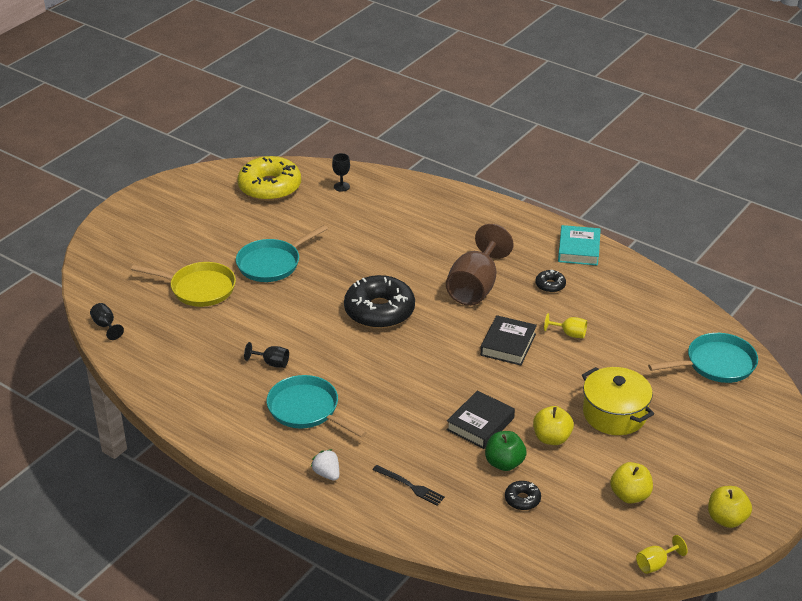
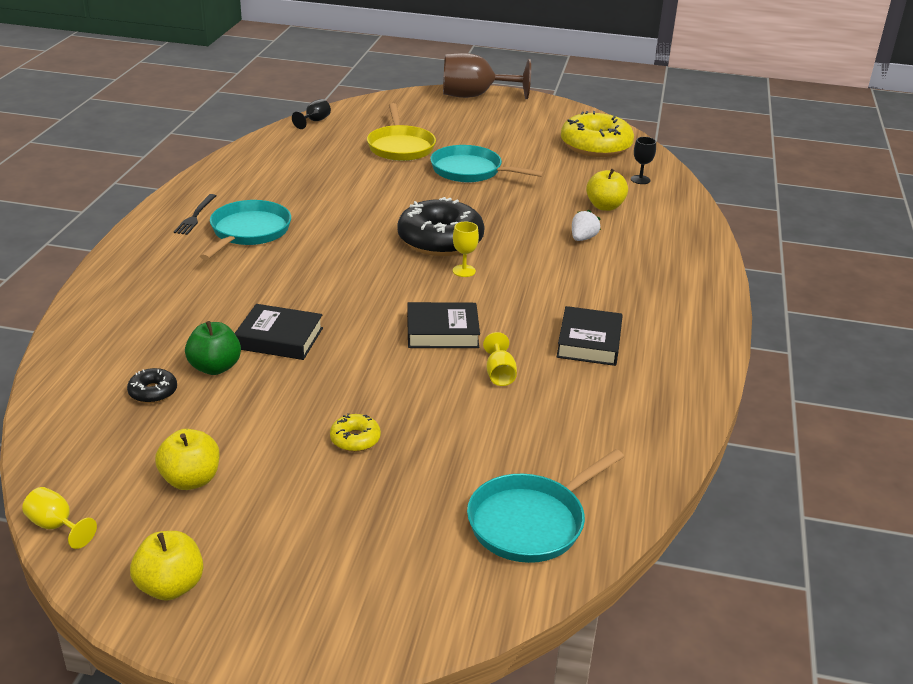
camera: 65 degrees right, 5 degrees down
black goblet [244,342,289,368] -> none
white strawberry [311,449,339,481] -> white strawberry moved to [572,209,601,241]
black fork [373,465,445,506] -> black fork moved to [174,194,216,235]
brown goblet [446,224,514,306] -> brown goblet moved to [443,53,531,99]
yellow apple [533,406,574,445] -> yellow apple moved to [586,169,628,211]
black donut [535,269,566,293] -> black book [557,306,623,366]
turquoise book [558,225,601,266] -> none
yellow pot [582,367,654,435] -> yellow donut [330,413,381,452]
turquoise pan [648,333,758,383] -> turquoise pan turned 90 degrees clockwise [467,449,624,563]
none -> yellow goblet [453,222,479,277]

